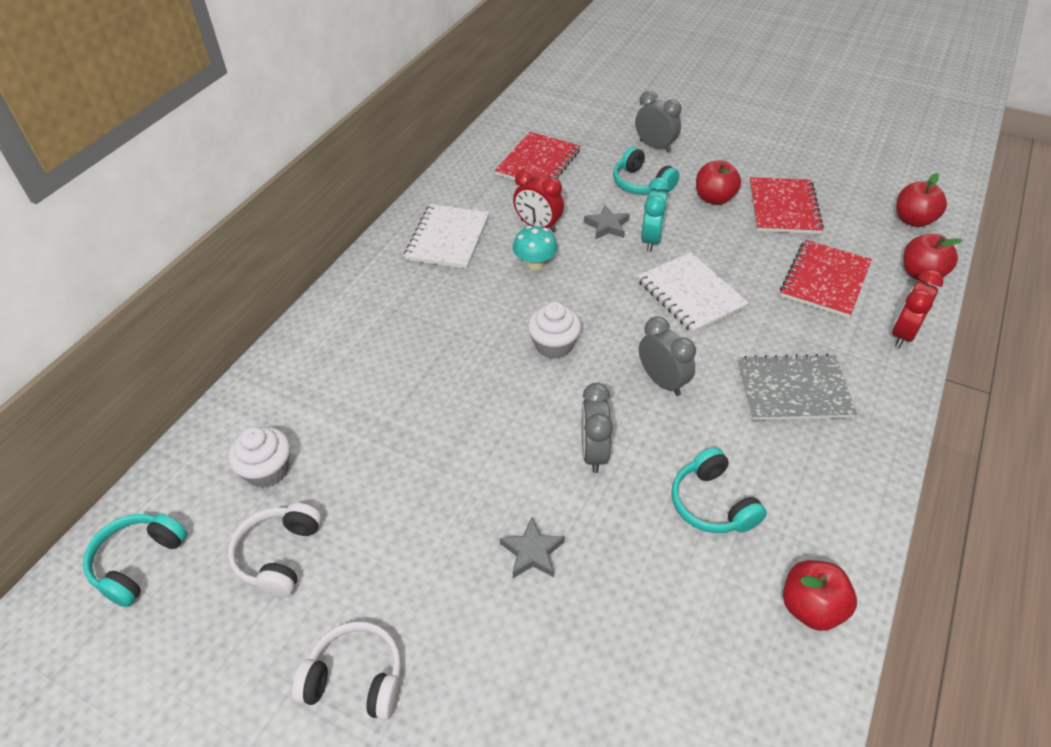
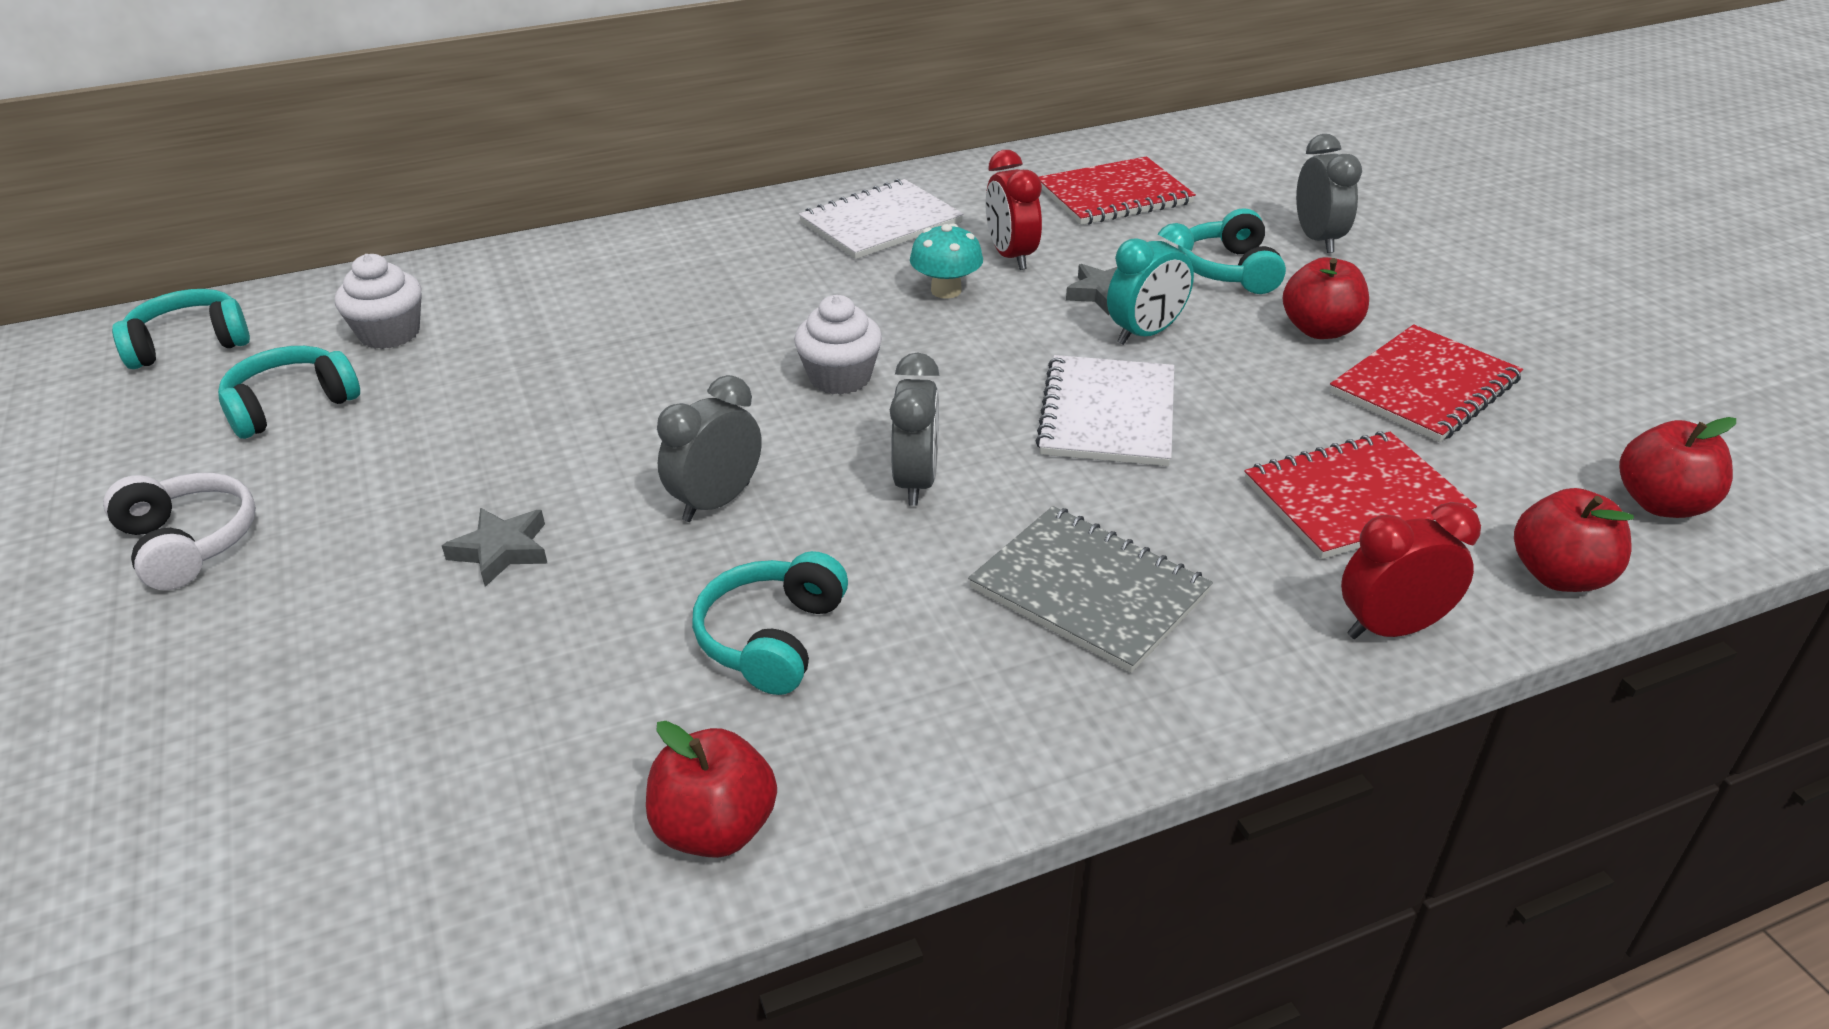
camera: 40 degrees right, 10 degrees down
white headphones [228,503,322,597] -> turquoise headphones [218,346,360,439]

